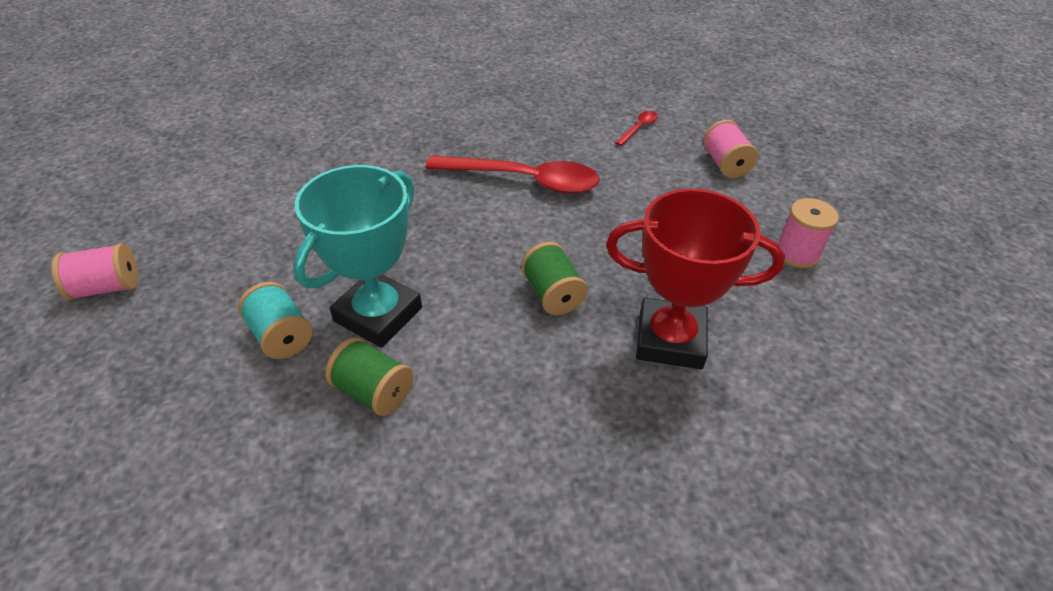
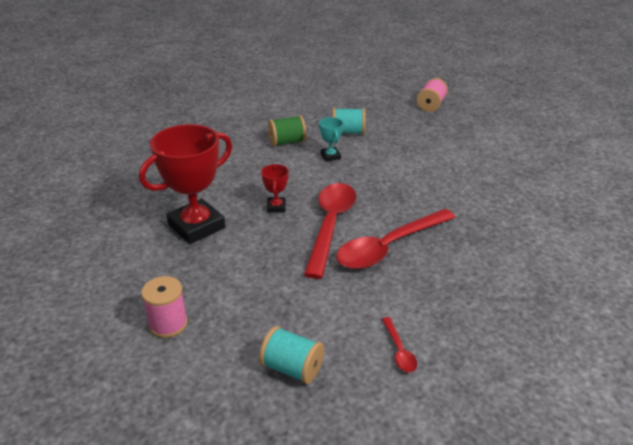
camera: 130 degrees right, 10 degrees down
turquoise trophy [293,165,422,348] -> turquoise trophy [319,117,343,162], size x0.45
green spool [521,242,588,315] -> red trophy [261,164,289,213]
pink spool [703,120,758,178] -> turquoise spool [259,326,324,384]
none -> red spoon [304,183,356,279]

